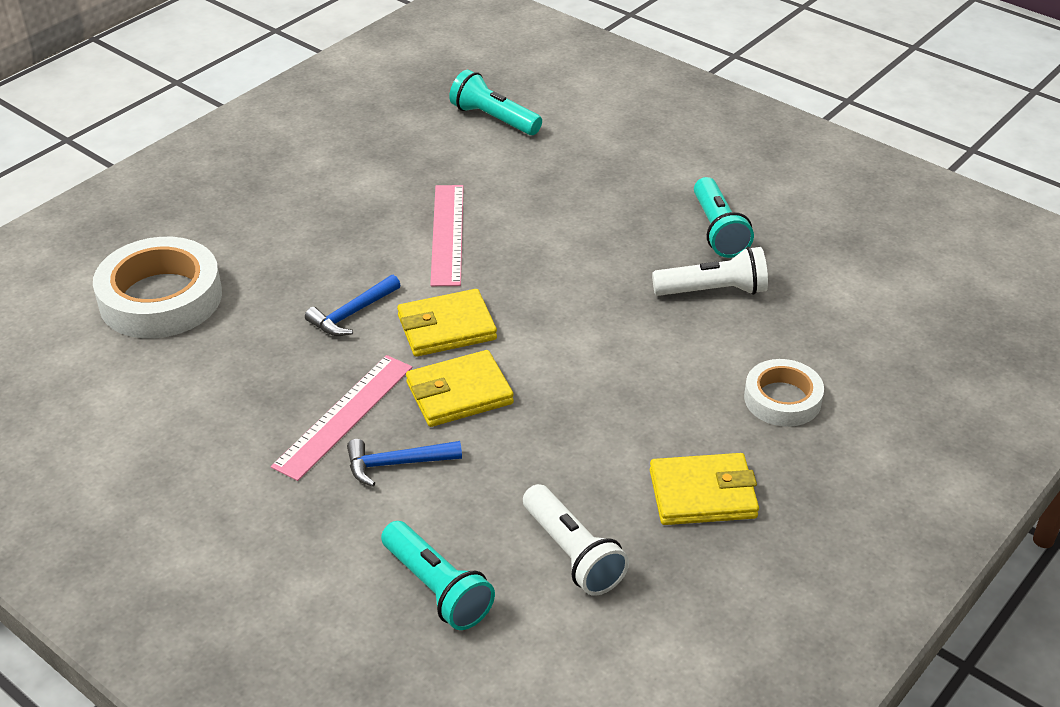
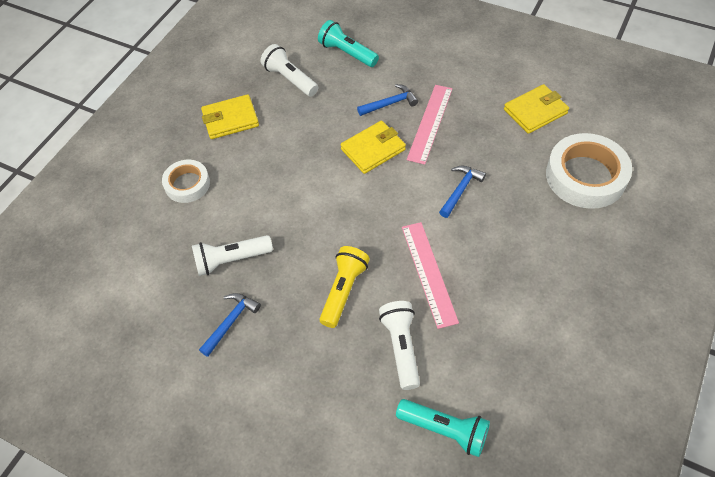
camera: 170 degrees right, 15 degrees up
yellow wallet [397,289,497,357] -> yellow wallet moved to [504,84,569,134]
turquoise flashlight [694,177,754,258] -> blue hammer [199,293,261,357]
none -> yellow flashlight [319,246,370,328]
none -> white flashlight [379,301,420,390]

